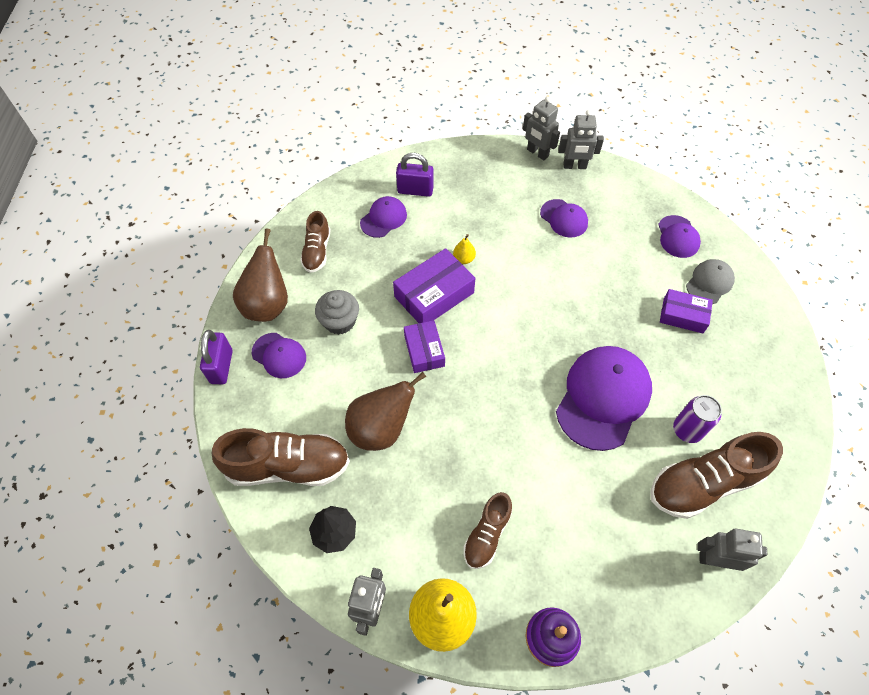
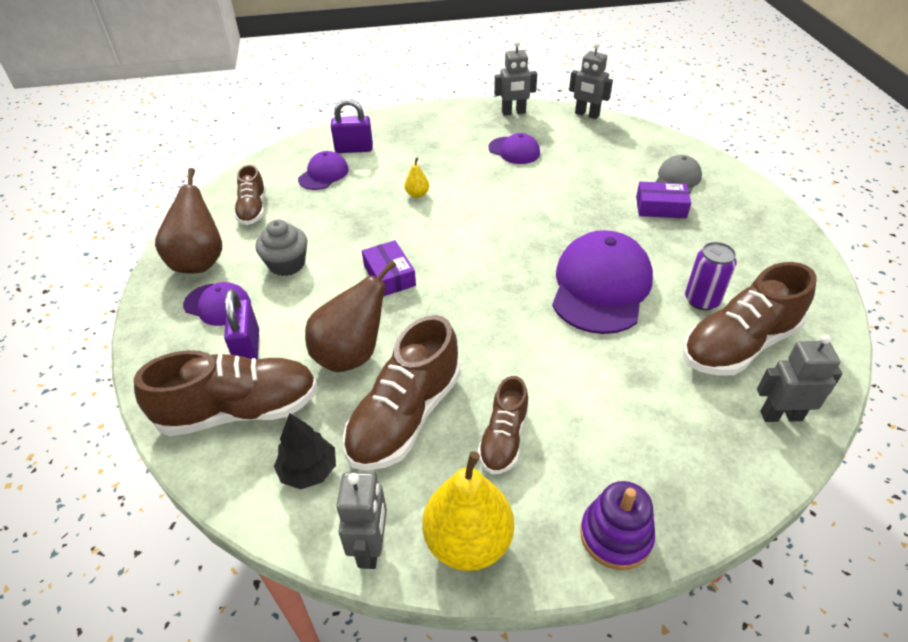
camera: 10 degrees left, 15 degrees down
purple padlock [200,330,233,384] -> purple padlock moved to [224,289,259,360]
purple box [393,248,475,323] -> none
grey robot [523,96,560,160] -> grey robot moved to [569,43,613,119]
purple cap [658,215,701,258] -> none
none -> brown shoe [343,315,461,471]

